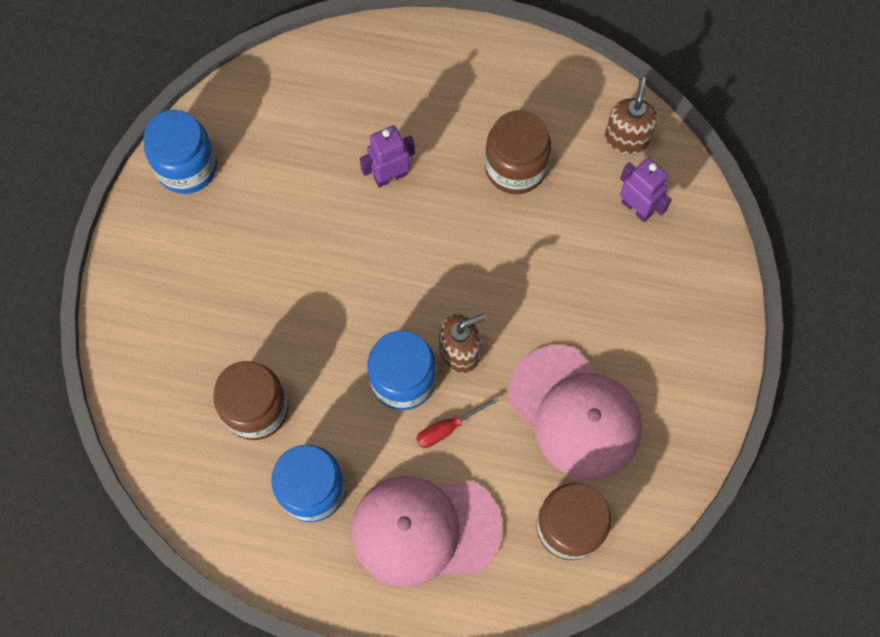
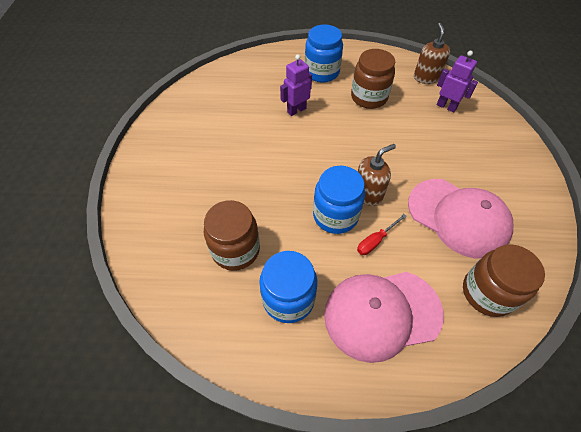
camera: 10 degrees left, 15 degrees down
blue jar [144,110,217,194] -> blue jar moved to [305,25,343,83]

